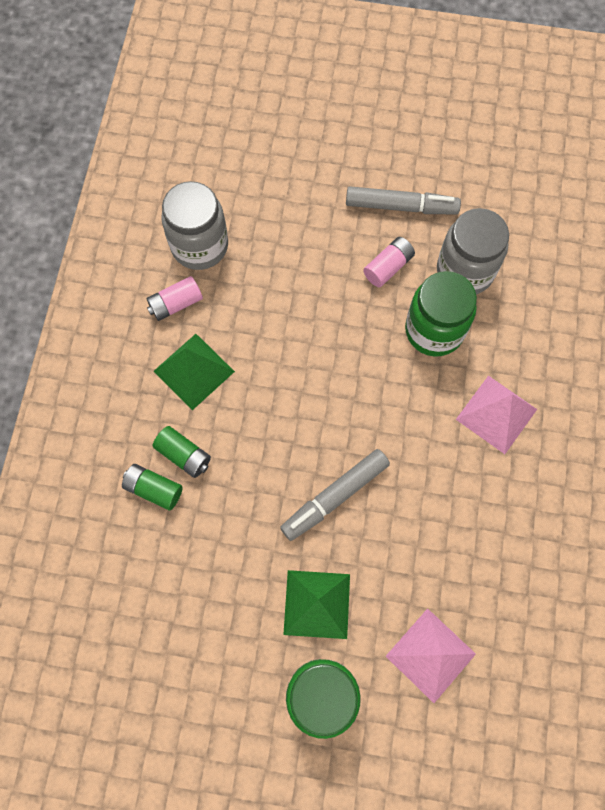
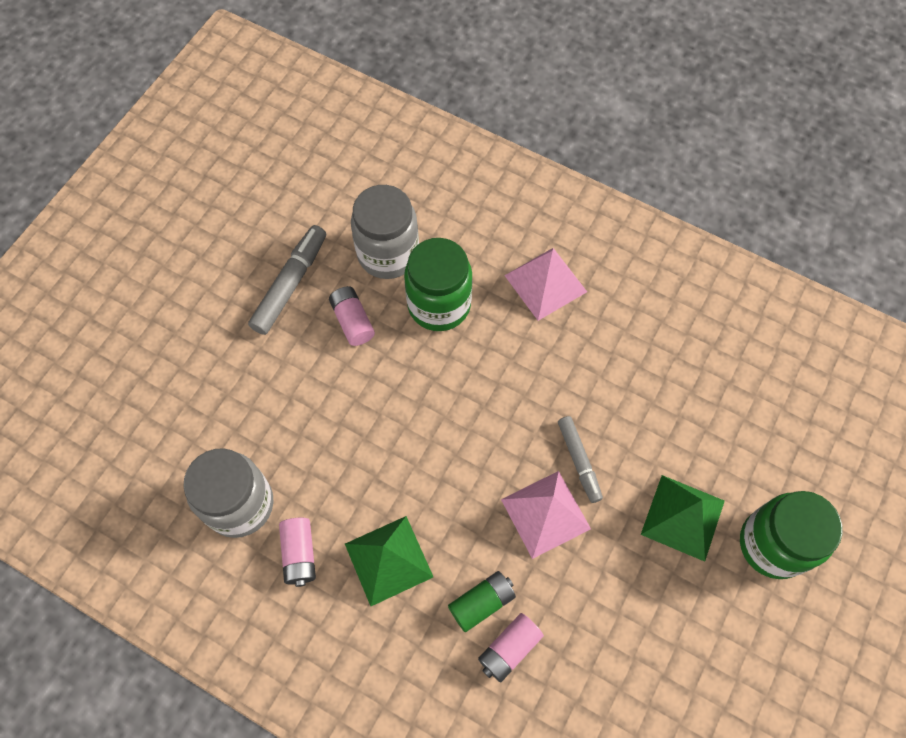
camera: 70 degrees left, 5 degrees down
green battery [122,464,183,511] -> pink battery [478,613,544,682]
grey marker [280,449,390,541] -> grey marker [558,416,603,503], size x0.66
pink pyramid [386,608,476,703] -> pink pyramid moved to [501,471,591,559]

